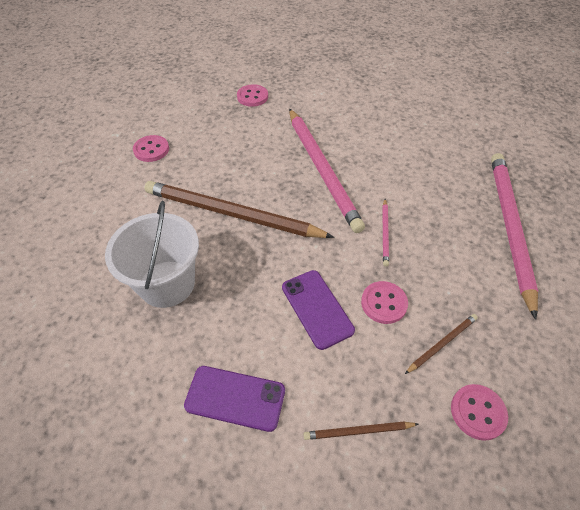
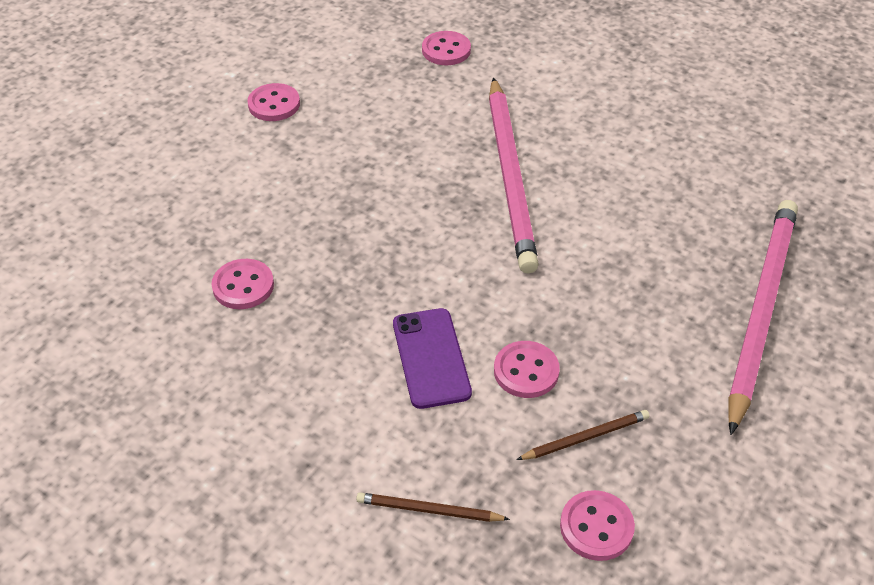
camera: 15 degrees right, 5 degrees down
white bucket [105,201,199,308] -> pink button [212,259,274,309]
brown pencil [144,181,334,238] -> none
purple phone [184,366,285,432] -> none
pink pencil [382,199,389,267] -> none

